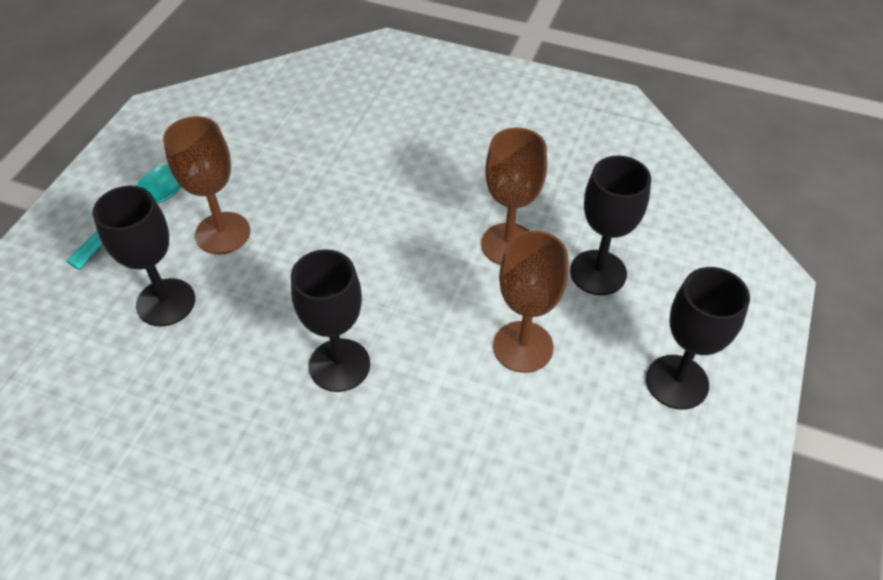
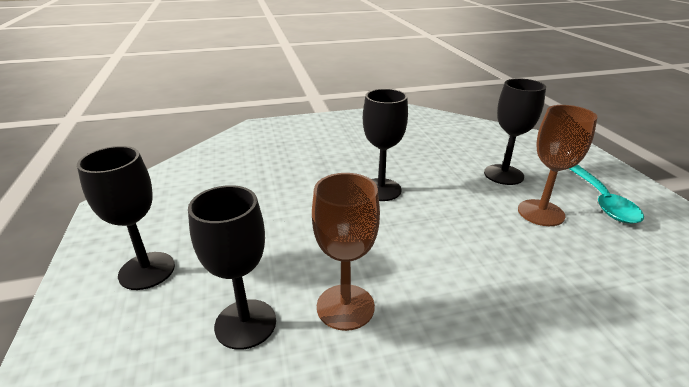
camera: 145 degrees right, 20 degrees down
brown goblet [493,231,568,373] -> none

